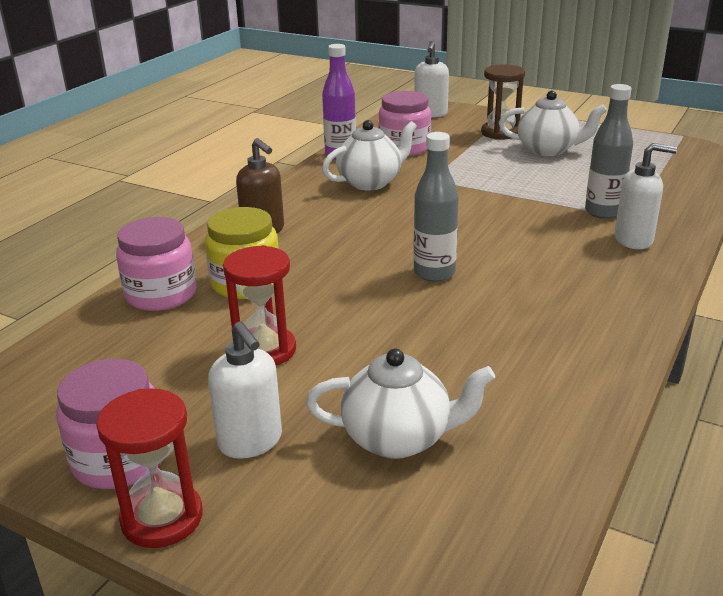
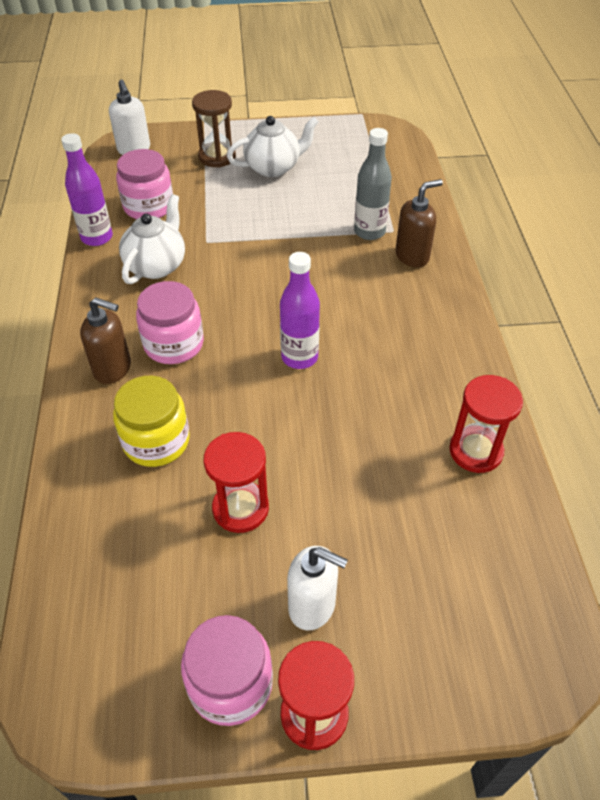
camera: 35 degrees left, 20 degrees up
pink jar [116,217,197,311] -> pink jar moved to [136,281,204,364]
white teapot [306,348,495,459] -> none
grey bottle [413,132,459,282] -> purple bottle [280,252,320,369]
white soap dispenser [614,143,677,249] -> brown soap dispenser [395,179,443,267]
none -> red hourglass [449,375,523,473]

